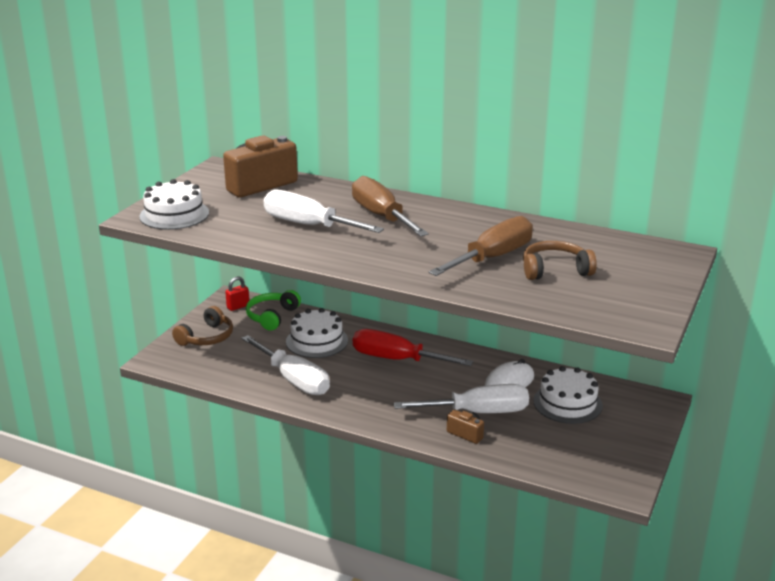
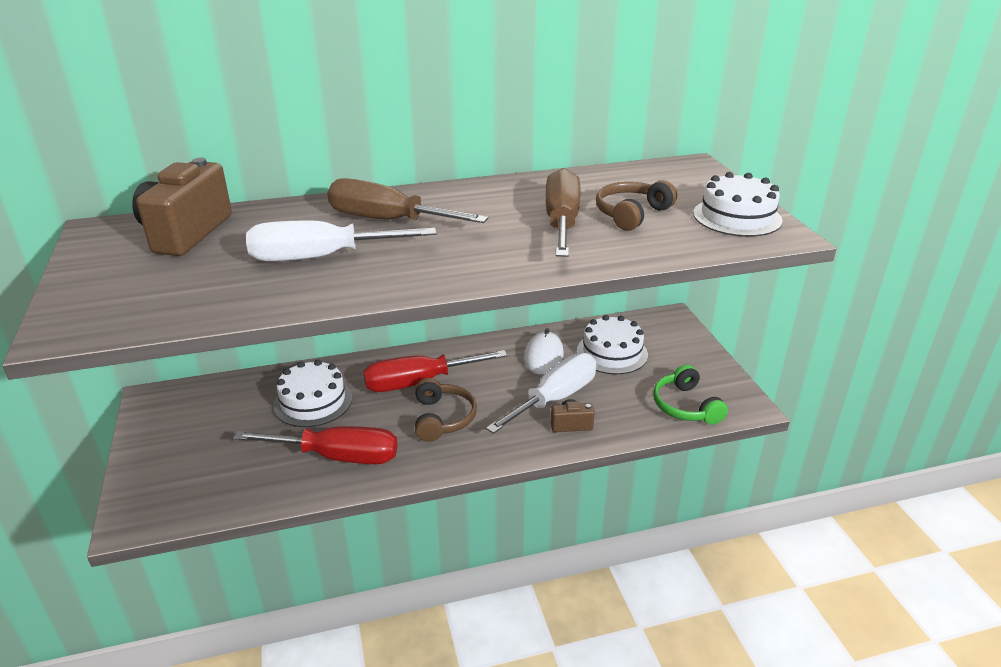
camera: 40 degrees left, 5 degrees up
white cake [139,179,209,230] -> white cake moved to [693,172,783,237]
brown headphones [172,306,233,346] -> brown headphones moved to [415,378,477,442]
red padlock [225,276,249,311] -> none
white screwdriver [241,335,330,395] -> red screwdriver [233,426,398,464]
green headphones [246,290,301,331] -> green headphones moved to [653,365,728,425]

